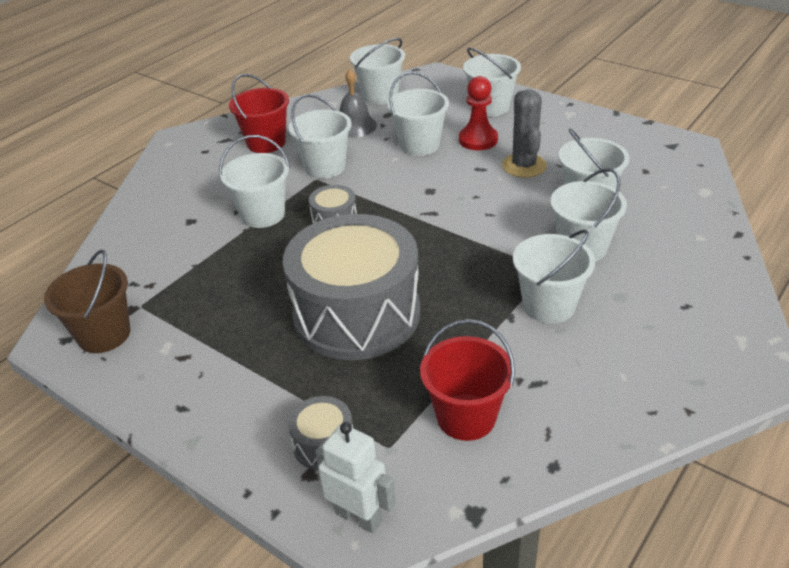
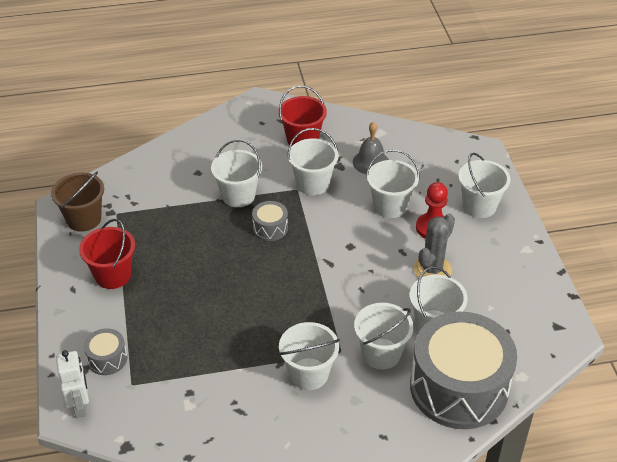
camera: 40 degrees right, 5 degrees up
grey drum [283,214,420,360] -> grey drum moved to [410,312,517,429]
white bucket [350,38,405,105] -> none
red bucket [420,319,515,441] -> red bucket moved to [79,219,135,289]

